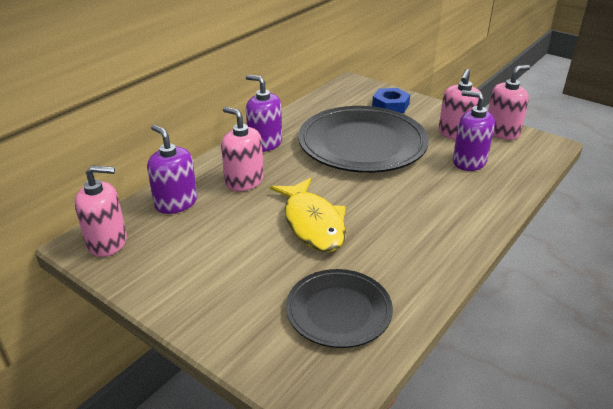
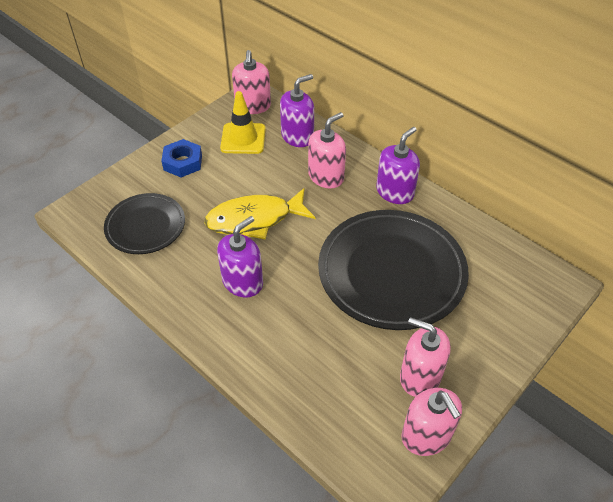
camera: 95 degrees right, 15 degrees up
blue nut [372,88,410,113] -> blue nut moved to [161,139,202,177]
purple soap dispenser [453,90,495,171] -> purple soap dispenser moved to [217,216,263,297]
none -> yellow traffic cone [220,91,266,154]

